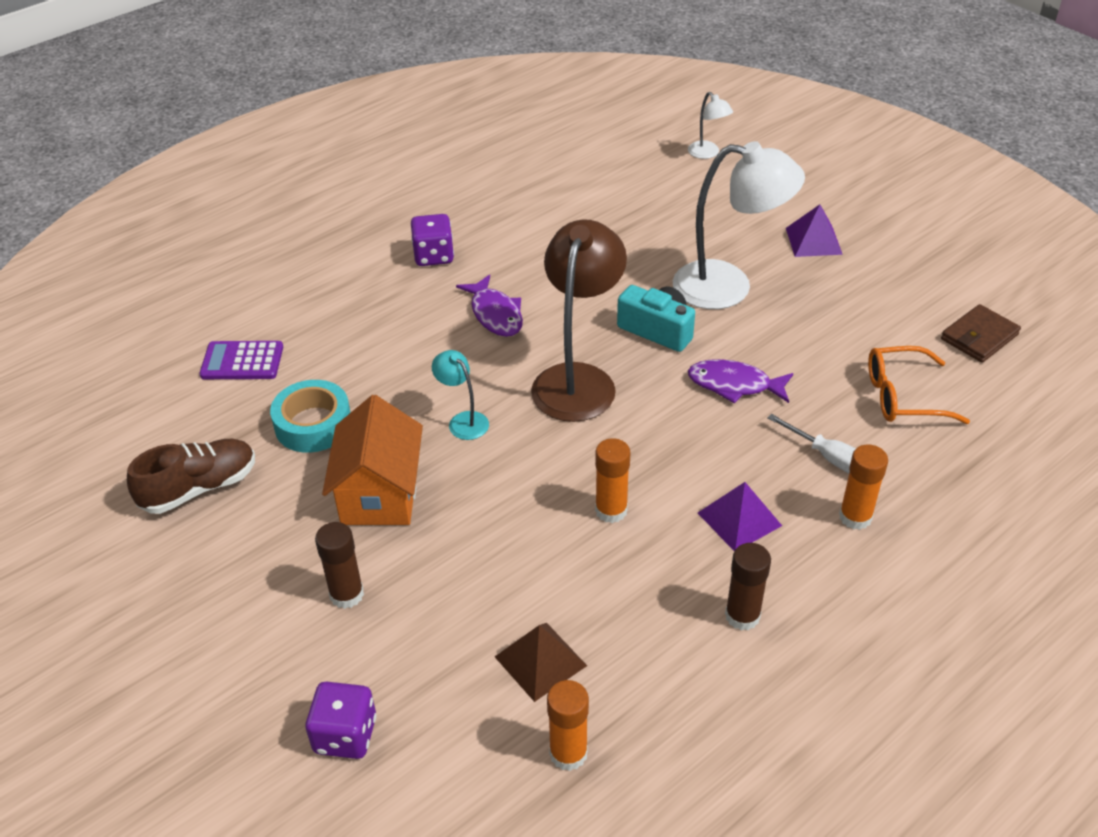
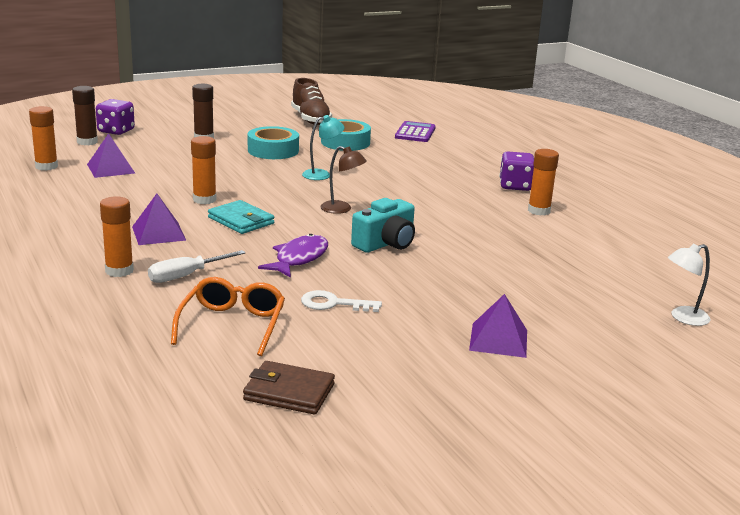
camera: 100 degrees right, 20 degrees down
orange house [322,395,423,525] -> turquoise tape [248,126,299,159]
purple fish [456,274,523,337] -> none
brown pyramid [495,623,587,702] -> purple pyramid [87,133,135,178]
brown lamp [531,219,627,422] -> brown lamp [320,146,367,214], size x0.47
white lamp [673,141,805,309] -> none
brown glue stick [725,543,771,631] -> brown glue stick moved to [72,86,98,145]
brown wallet [941,304,1021,363] -> brown wallet turned 45 degrees counterclockwise [243,361,335,415]
none -> turquoise wallet [208,200,274,234]
none -> white key [301,290,382,312]
none -> orange glue stick [528,149,559,216]

